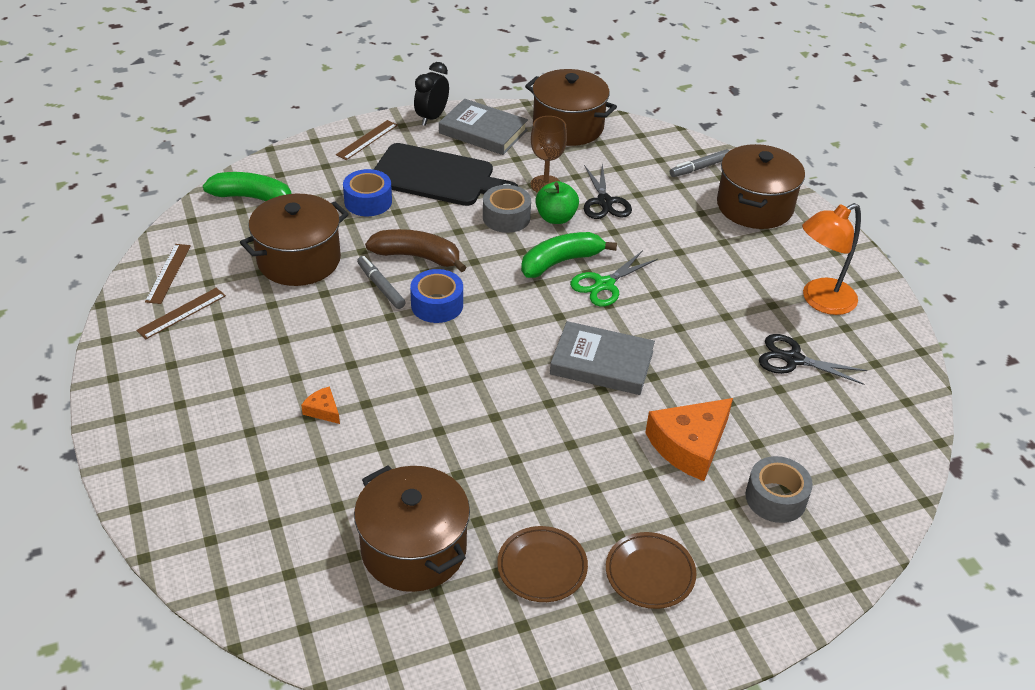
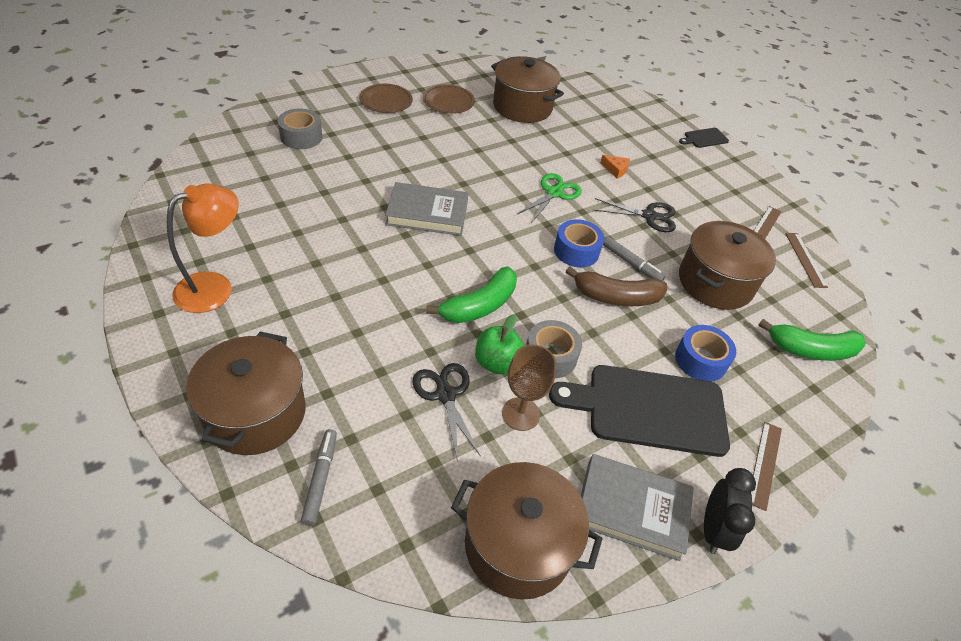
camera: 165 degrees right, 5 degrees up
green scissors [570,250,658,307] -> green scissors moved to [516,173,582,223]
orange cheese [645,398,733,481] -> none
grey marker [670,149,729,177] -> grey marker turned 45 degrees counterclockwise [301,429,337,526]
black scissors [759,334,868,385] -> black scissors moved to [594,198,676,232]
none -> black cutting board [679,128,729,148]

